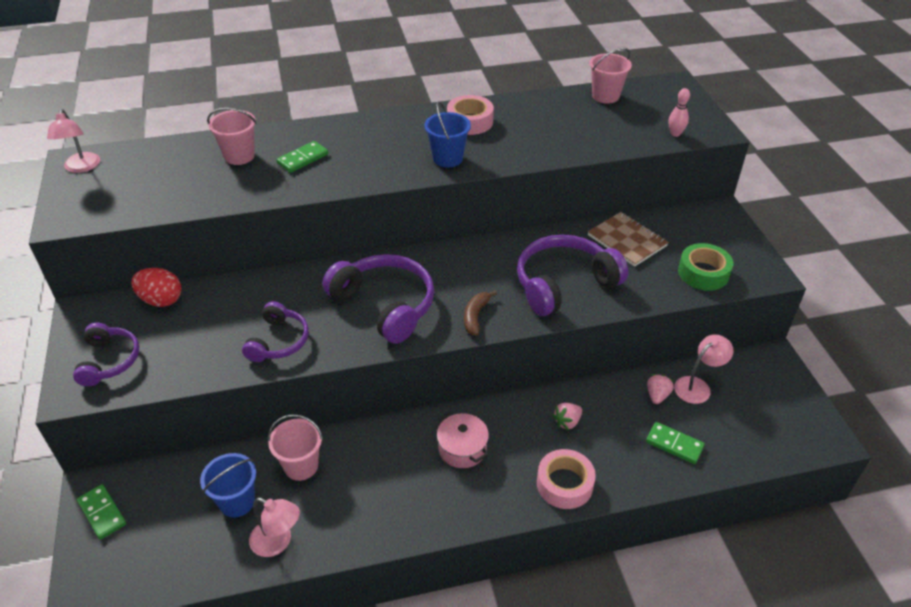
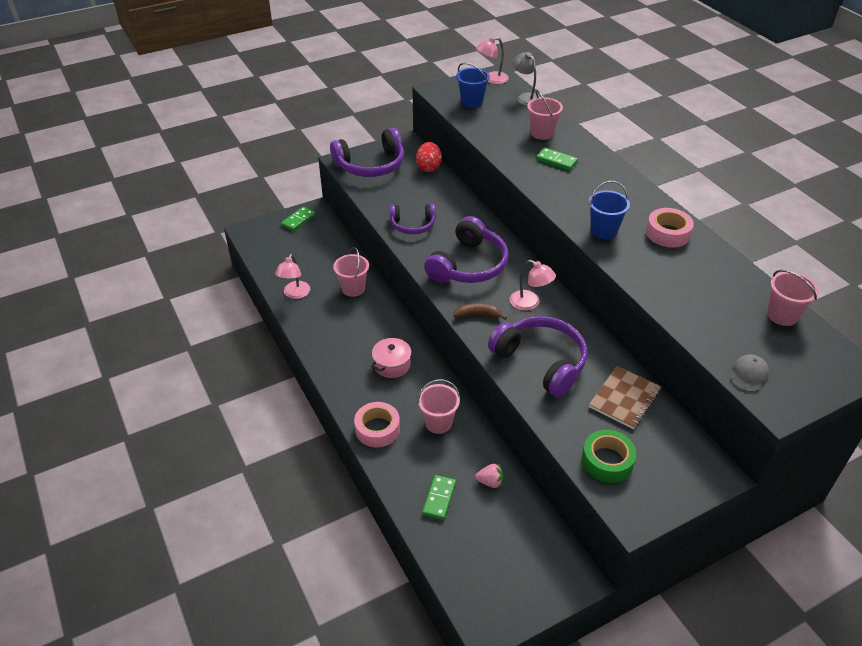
camera: 75 degrees right, 0 degrees up
purple headphones [73,323,139,386] -> purple headphones [330,128,404,177], size x1.66
blue bucket [200,453,256,517] -> blue bucket moved to [456,63,490,108]
pink strawberry [552,403,582,430] -> pink bucket [417,379,460,434]
pink bowling pin [668,88,690,137] -> grey cap [730,354,769,392]
pink lamp [674,334,733,404] -> pink lamp moved to [510,260,556,311]
none -> grey lamp [513,52,541,106]

